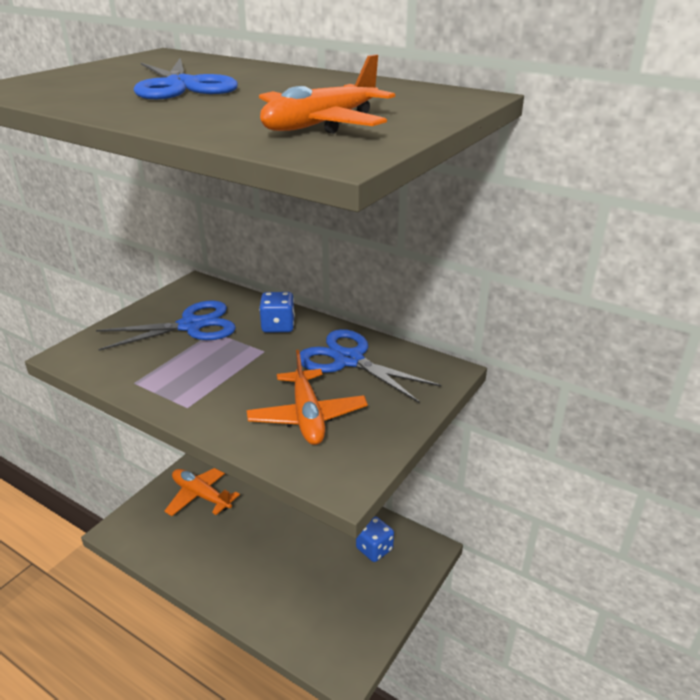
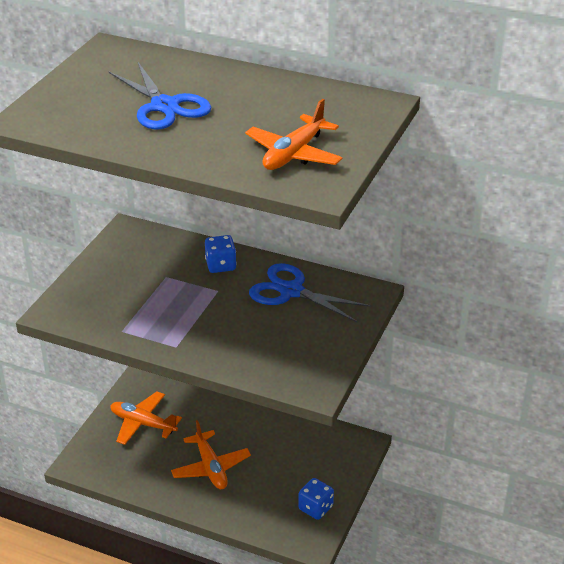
camera: 10 degrees left, 5 degrees up
blue scissors [96,300,236,351] -> none
orange plane [247,350,368,445] -> orange plane moved to [171,420,251,489]
blue dice [356,516,394,562] -> blue dice moved to [298,478,334,520]

